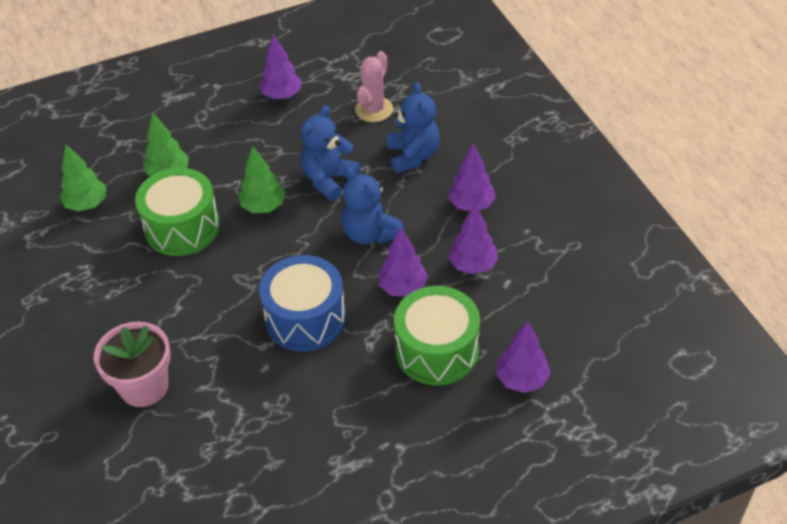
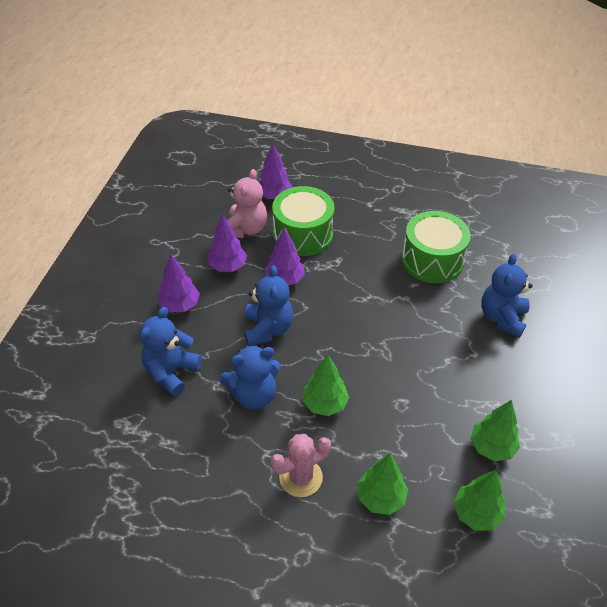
camera: 145 degrees left, 0 degrees up
pink flower pot [94,322,171,407] -> blue teddy bear [481,254,533,338]
green drum [135,168,220,256] -> green drum moved to [402,211,471,283]
purple tree [259,34,302,99] -> none
blue drum [259,255,346,351] -> none
pink cactus [355,51,393,122] -> pink cactus moved to [270,434,331,497]
none -> pink teddy bear [227,169,267,238]
none -> green tree [470,400,520,461]

